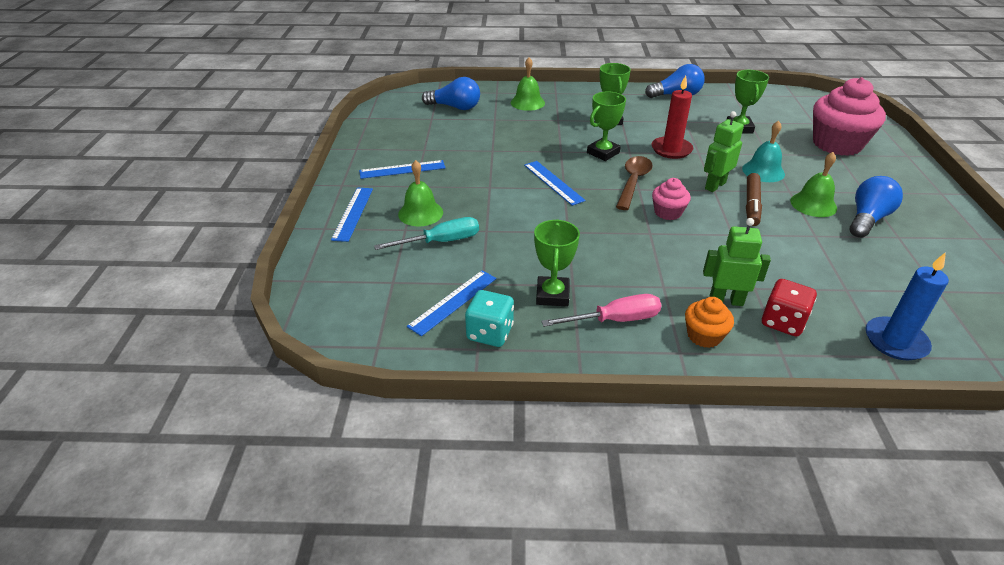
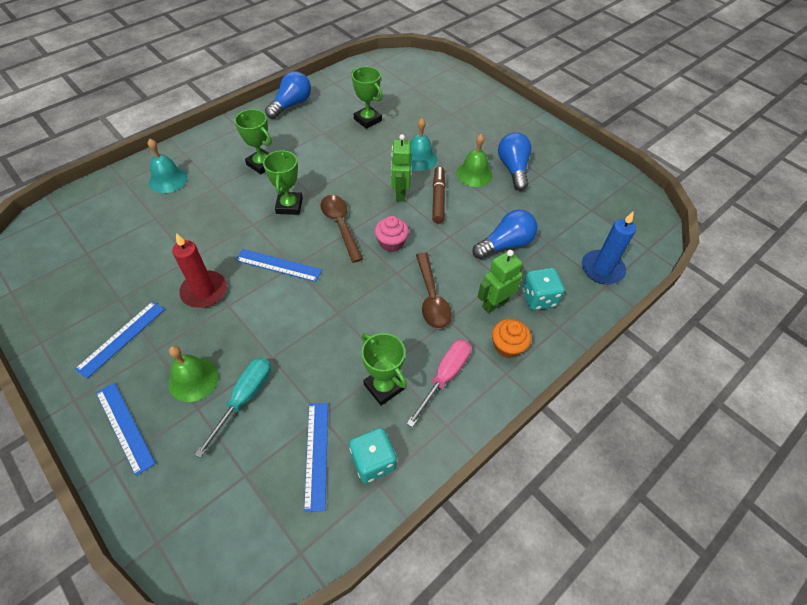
camera: 45 degrees left, 15 degrees up
blue light bulb [422,77,480,110] -> blue light bulb moved to [472,210,538,259]
green bell [511,57,545,111] -> turquoise bell [148,139,188,193]
red candle [652,75,693,159] -> red candle moved to [172,233,227,308]
brown marker [746,173,762,226] -> brown marker turned 150 degrees counterclockwise [432,167,446,223]
red dice [762,279,817,337] -> turquoise dice [522,268,565,310]
pink cupcake [813,77,886,156] -> none
none -> brown spoon [416,252,452,329]

